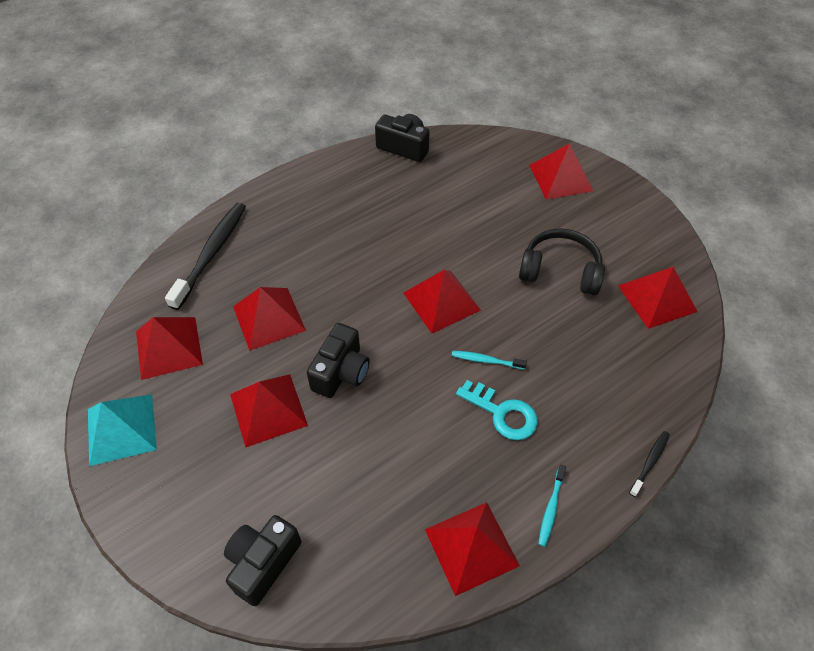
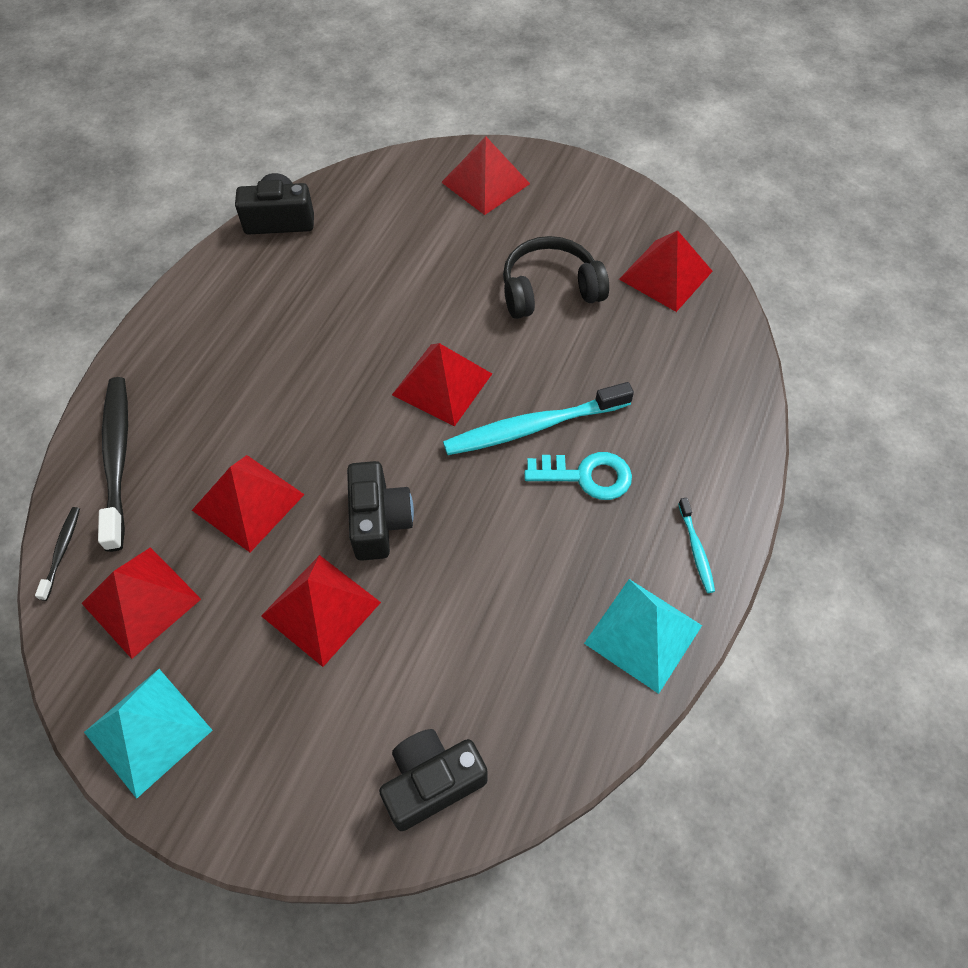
camera: 30 degrees left, 5 degrees up
black camera [224,515,301,606] -> black camera turned 60 degrees clockwise [379,729,488,831]
red pyramid [425,502,520,596] -> turquoise pyramid [584,579,702,694]
turquoise toothbrush [452,351,527,369] -> turquoise toothbrush [443,382,634,455], size x2.09
black toothbrush [629,431,670,497] -> black toothbrush moved to [35,507,80,601]

